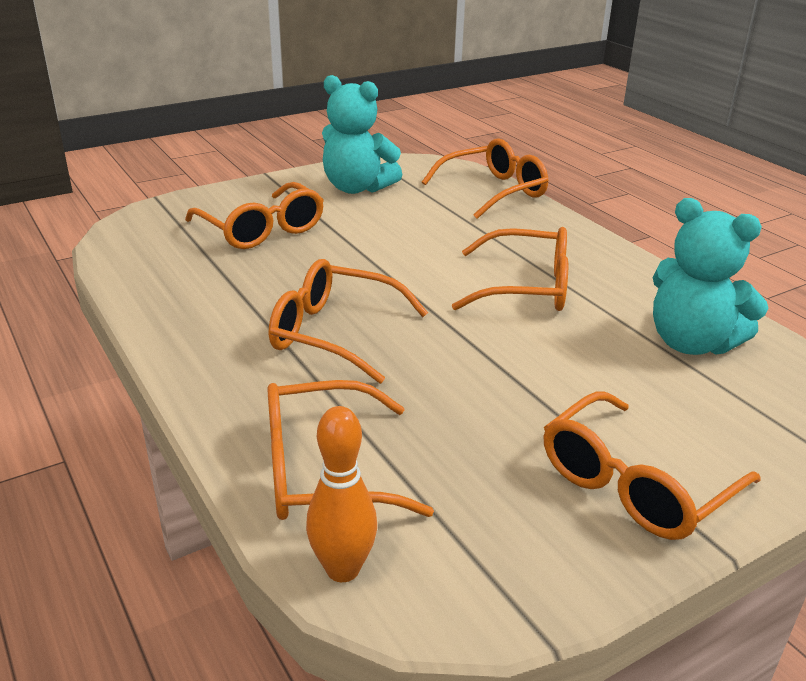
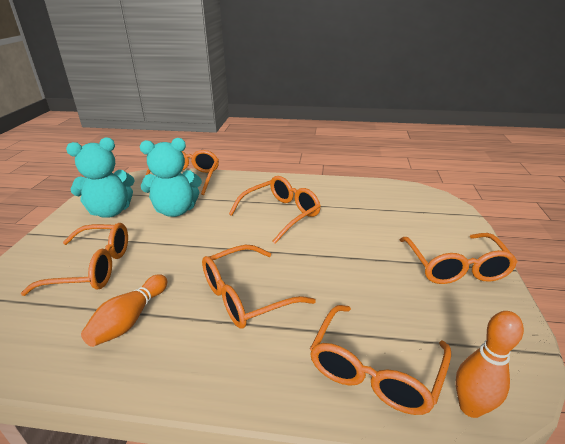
camera: 50 degrees left, 0 degrees up
turquoise teddy bear [653,198,768,355] -> turquoise teddy bear moved to [140,138,202,217]
none -> orange bowling pin [81,274,167,347]

